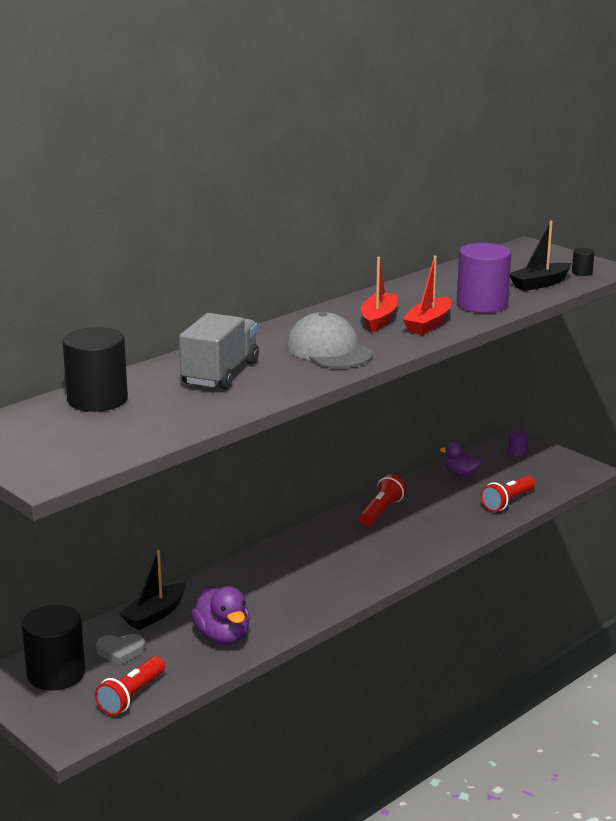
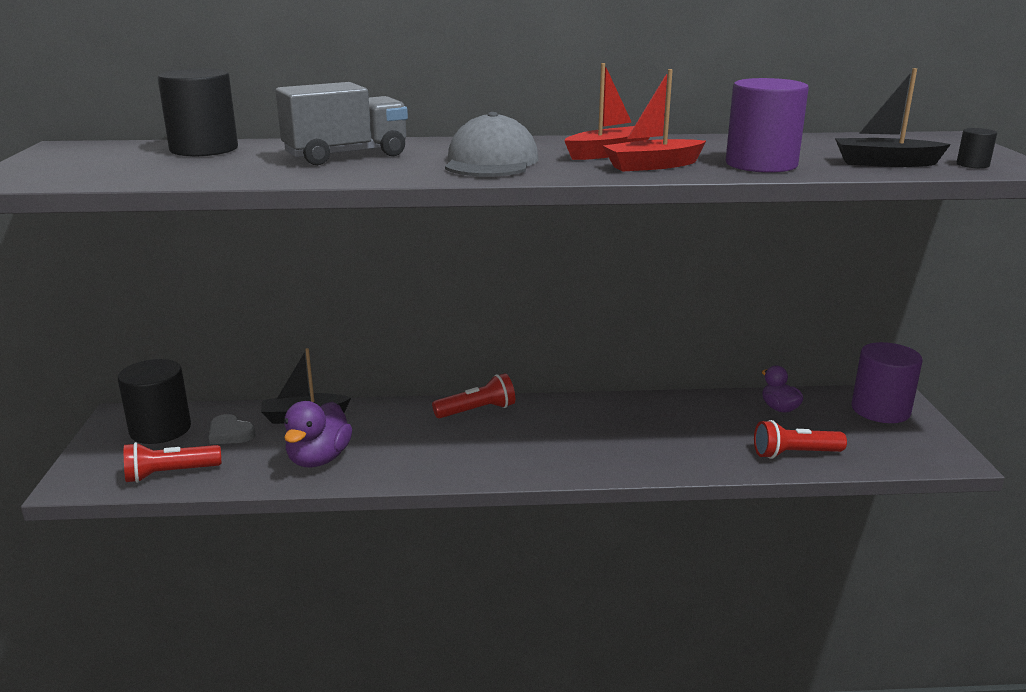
camera: 40 degrees right, 0 degrees up
red flashlight [359,474,406,526] -> red flashlight moved to [432,373,515,419]
purple cylinder [509,430,529,456] -> purple cylinder [851,342,923,423], size x2.33

